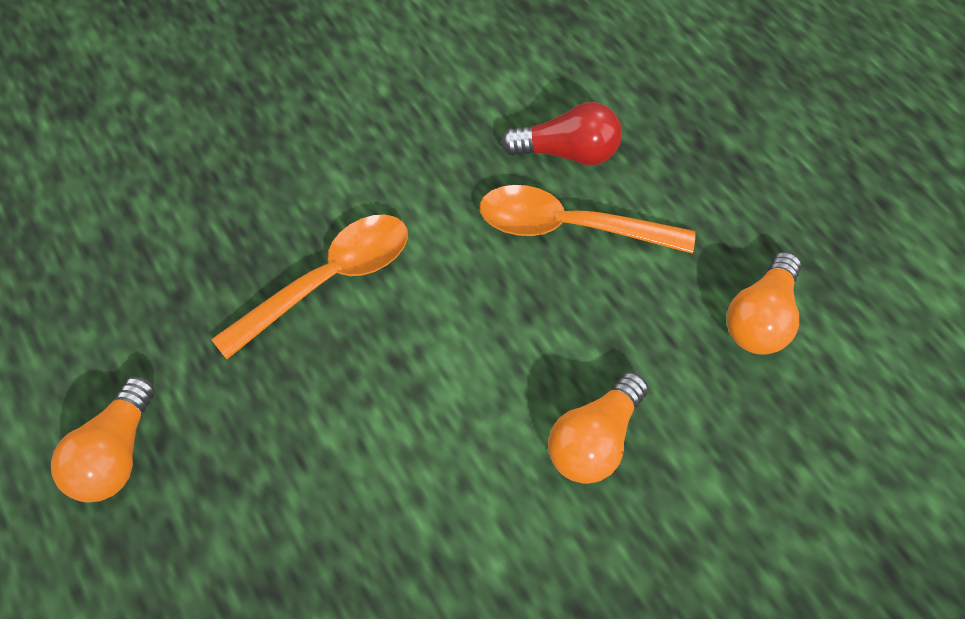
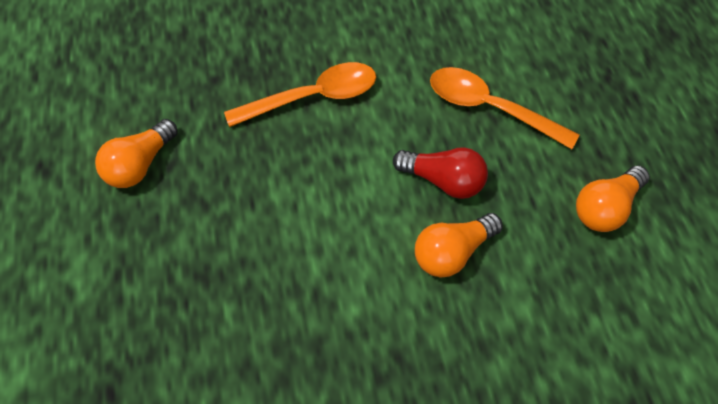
camera: 20 degrees right, 0 degrees up
red light bulb [501,102,622,166] -> red light bulb moved to [393,147,488,199]

